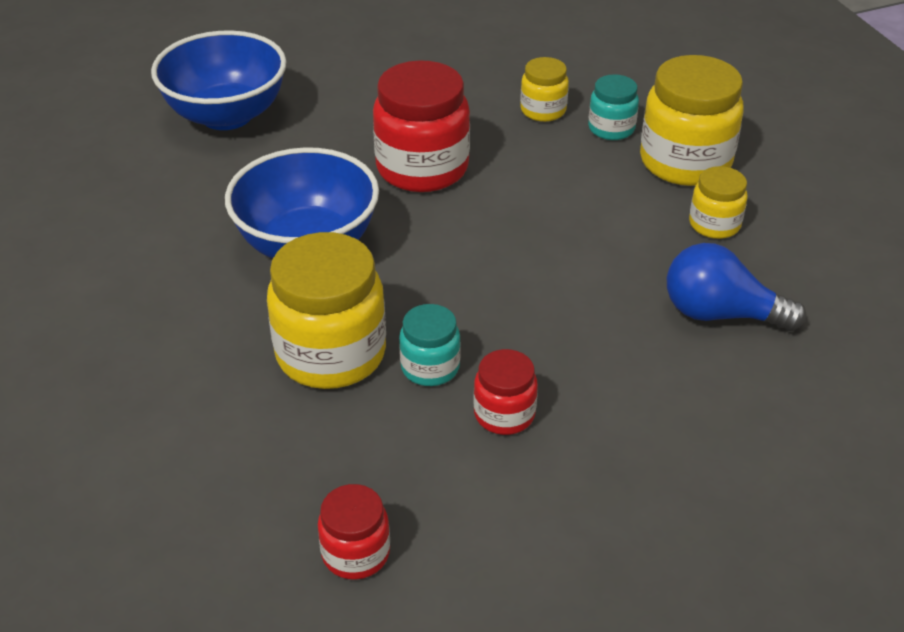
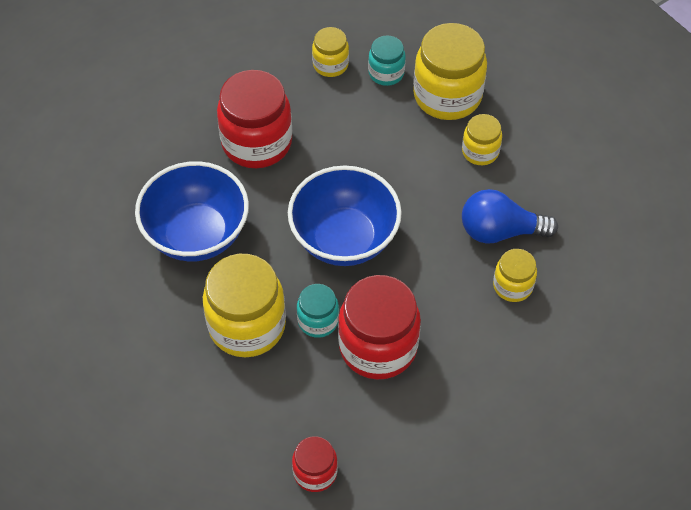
camera: 15 degrees left, 15 degrees up
blue bowl [151,30,286,130] -> blue bowl moved to [288,165,402,266]
red jar [473,349,538,435] -> red jar [338,275,421,379], size x1.89
none -> yellow jar [493,249,537,302]

